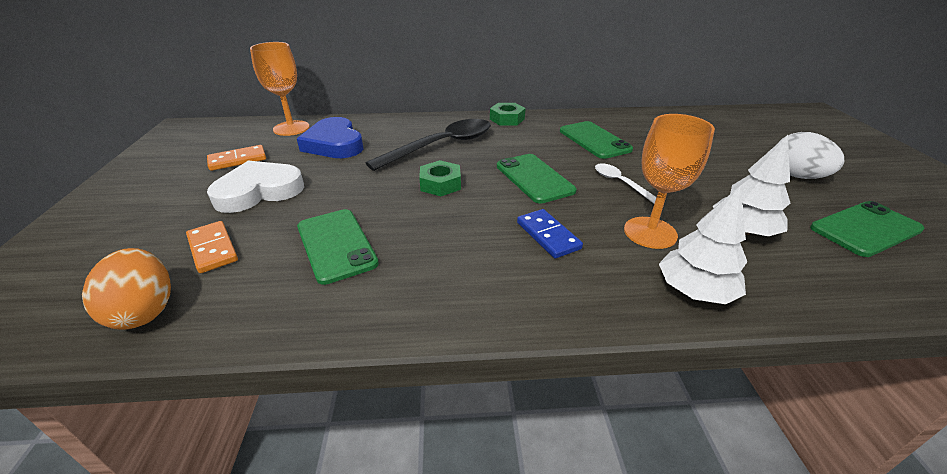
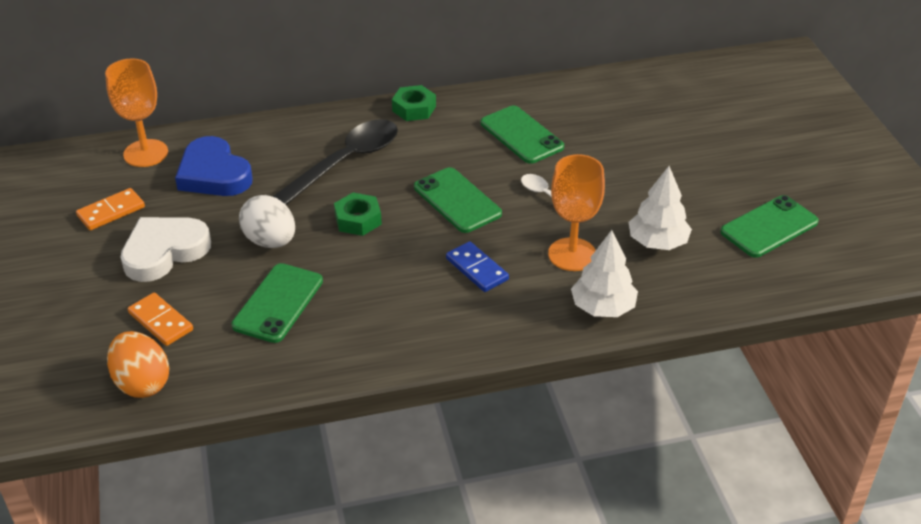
camera: 10 degrees left, 5 degrees up
green phone [297,209,379,285] -> green phone turned 60 degrees clockwise [232,263,323,343]
white egg [777,132,844,179] -> white egg moved to [239,195,295,248]

